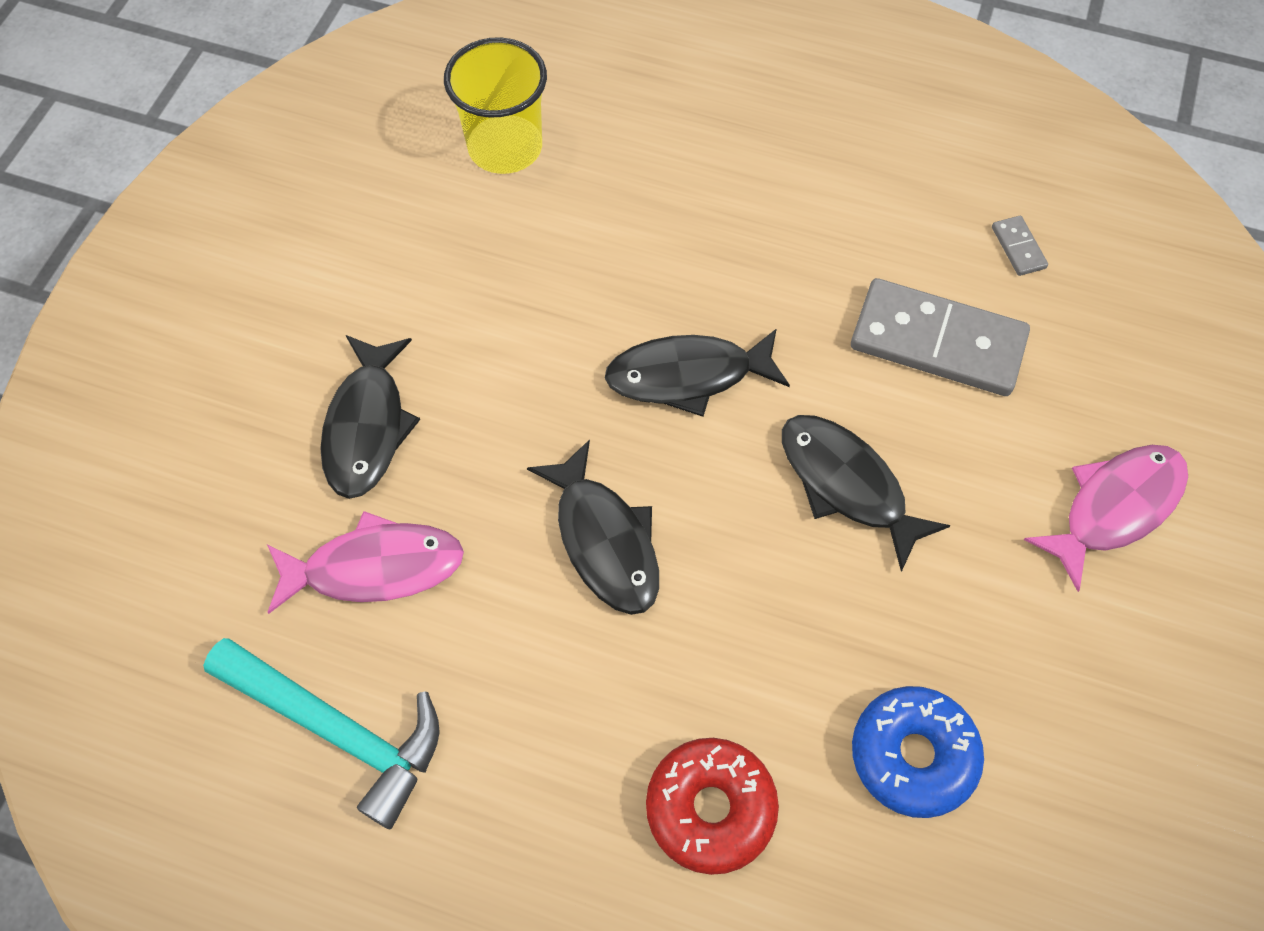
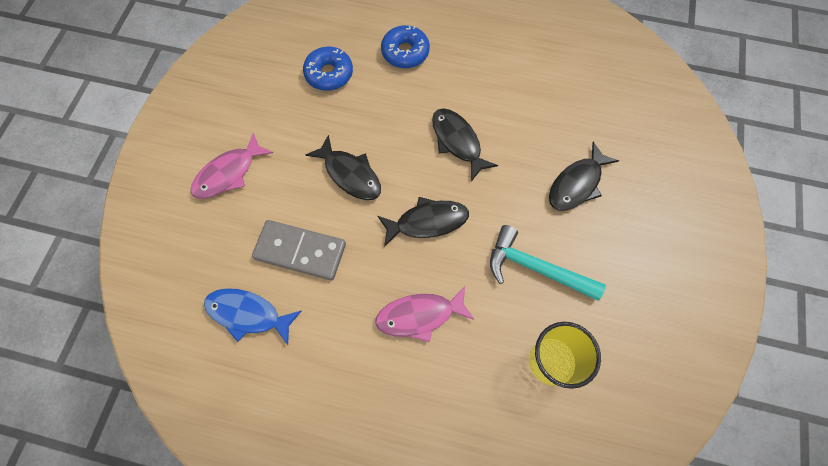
camera: 175 degrees right, 5 degrees up
turquoise hammer [203,638,440,829] -> turquoise hammer moved to [490,225,606,301]
pink fish [267,511,464,614] -> pink fish moved to [375,286,475,342]
black fish [320,335,420,499] -> black fish turned 135 degrees counterclockwise [549,142,619,211]
red donut [646,738,779,875] -> blue donut [381,25,430,68]
grey domino [992,216,1048,276] -> blue fish [204,288,301,345]

